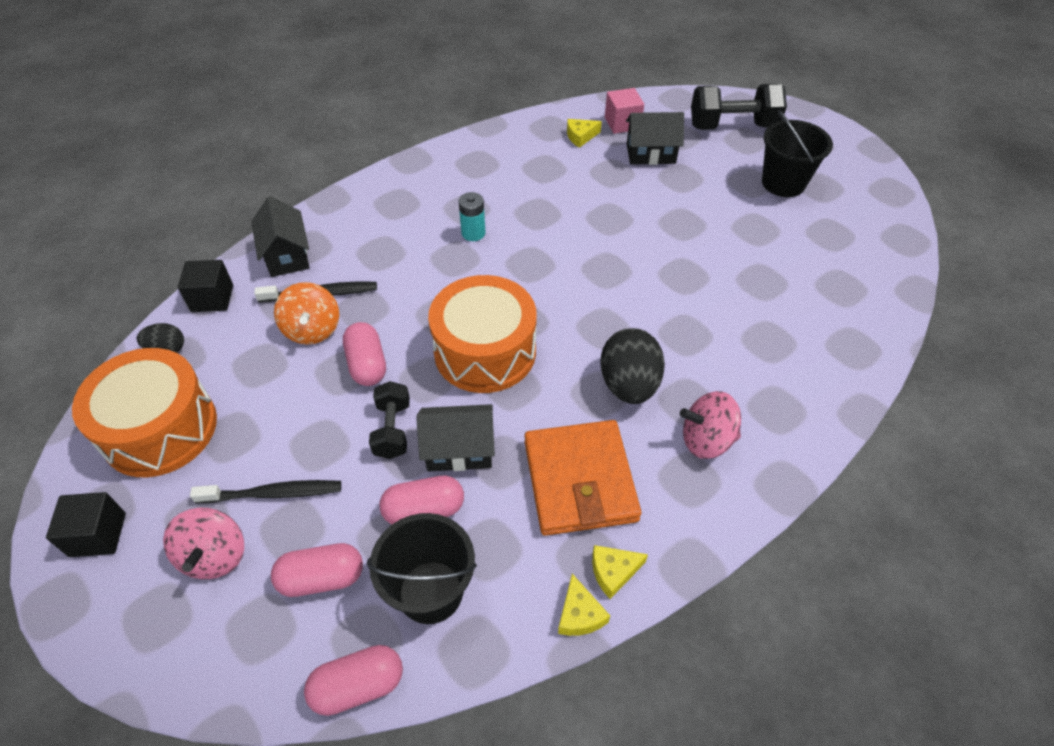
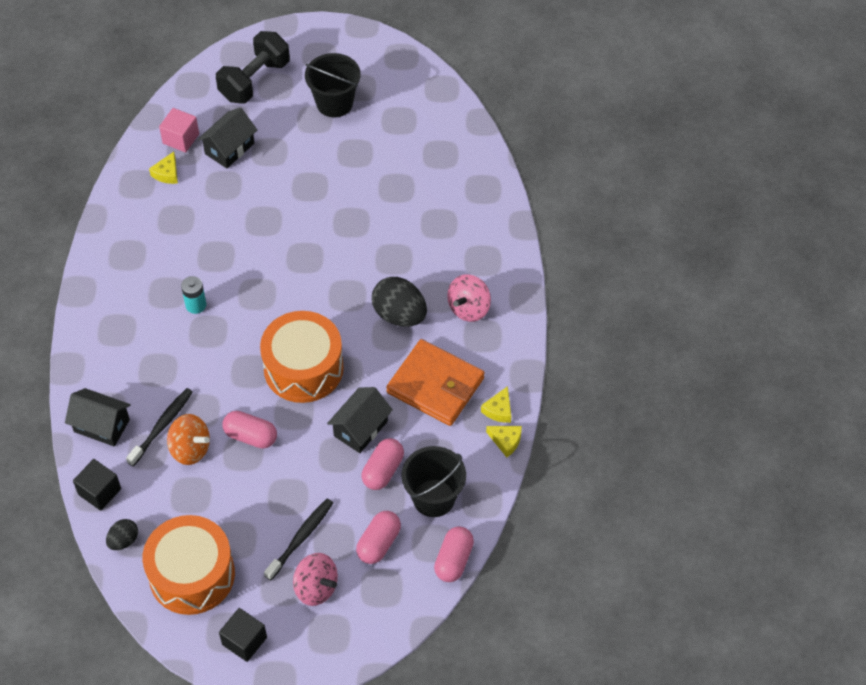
camera: 50 degrees left, 5 degrees up
black dumbbell [369,381,410,459] -> none

